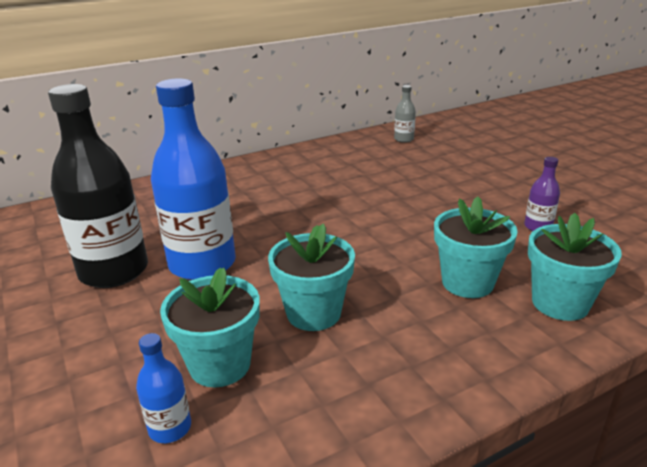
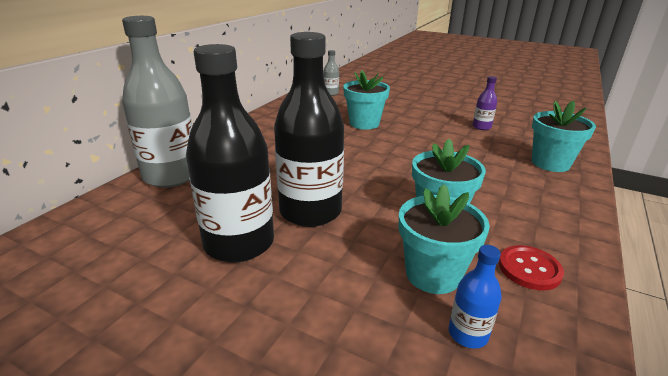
camera: 35 degrees left, 0 degrees up
blue bottle [151,79,236,280] -> black bottle [274,32,344,227]
turquoise flower pot [434,197,518,298] -> turquoise flower pot moved to [343,71,390,130]
none -> grey bottle [122,16,192,188]
none -> red button [499,245,564,290]

